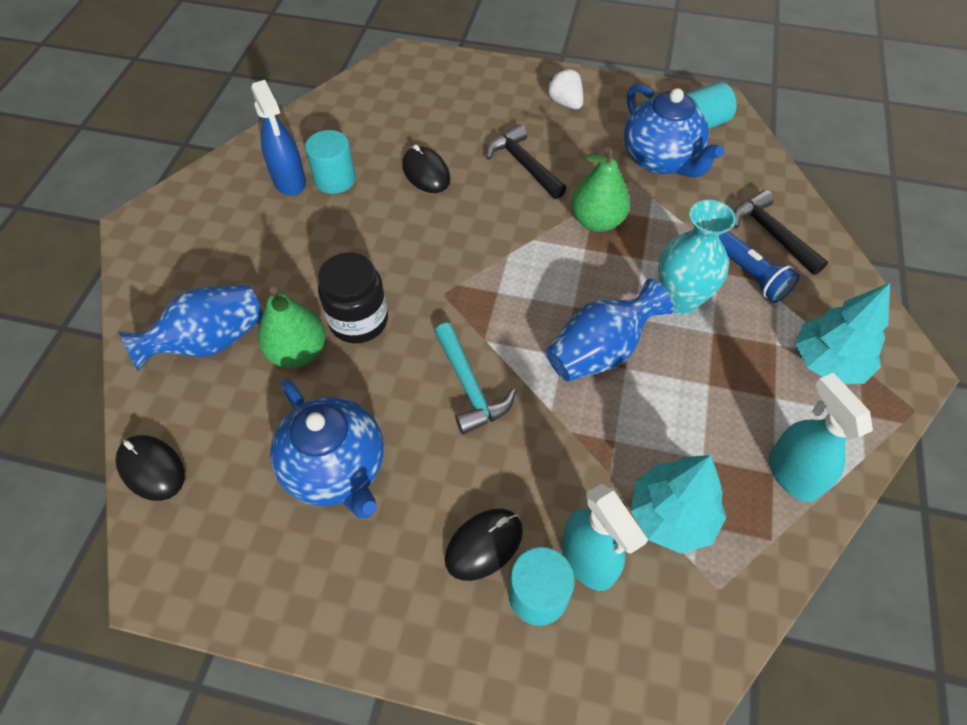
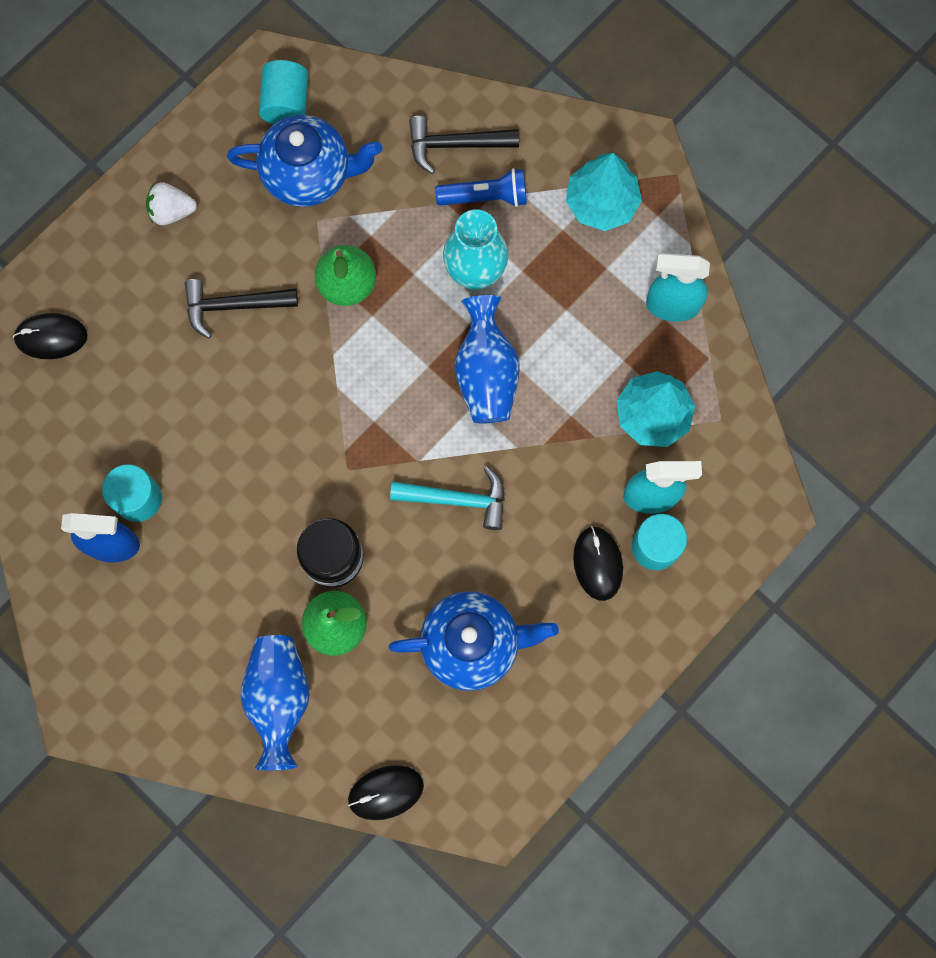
camera: 60 degrees left, 20 degrees up
black mouse [402,144,451,193] -> black mouse moved to [13,313,88,359]

